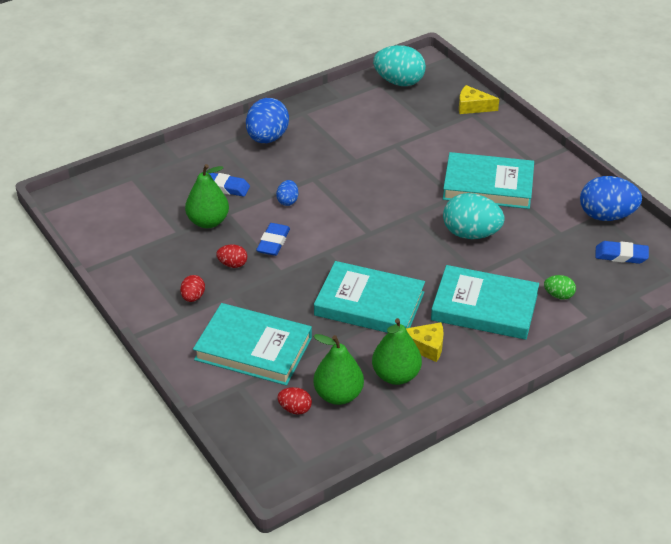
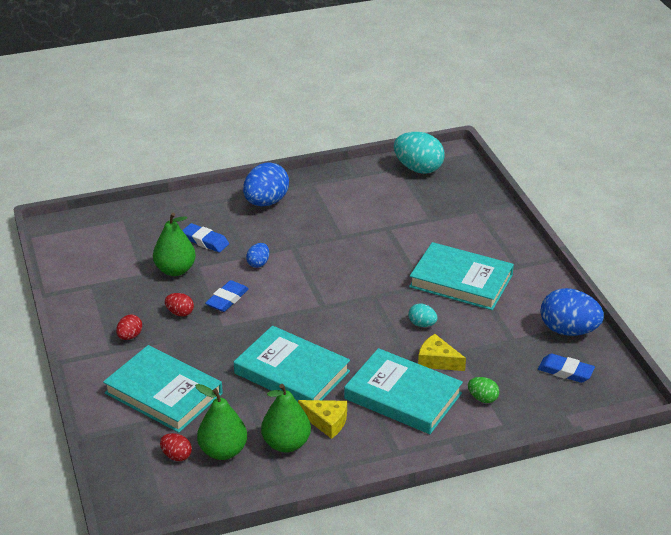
camera: 15 degrees right, 5 degrees down
turquoise egg [443,193,504,239] -> turquoise egg [408,303,437,327], size x0.50
yellow cheese [459,85,499,114] -> yellow cheese moved to [418,334,466,371]

